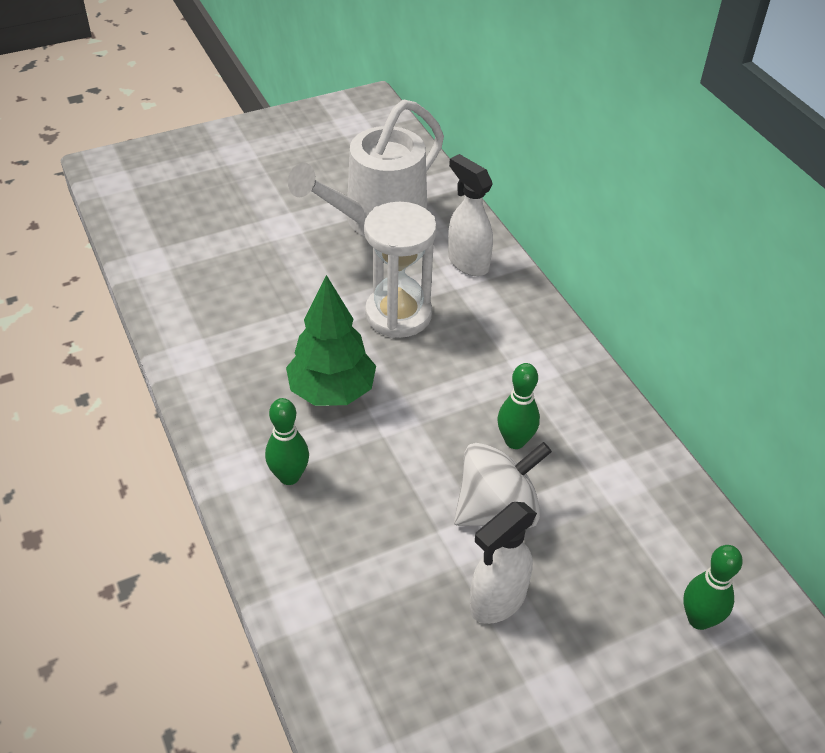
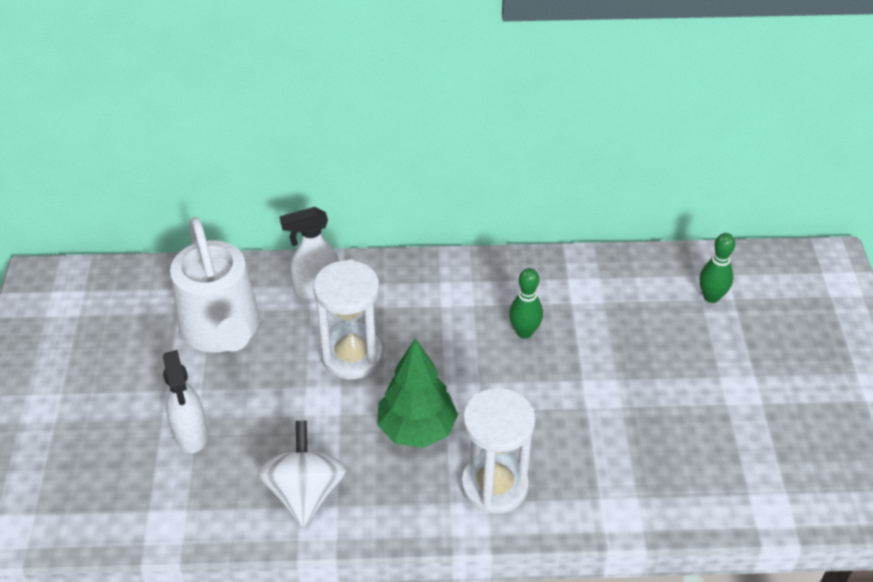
camera: 65 degrees left, 0 degrees up
green bowling pin [265,398,309,485] -> white hourglass [461,388,536,514]
white spinning top [454,442,552,528] -> white spinning top moved to [258,421,347,527]
white spray bottle [469,502,537,624] -> white spray bottle moved to [163,350,208,453]

